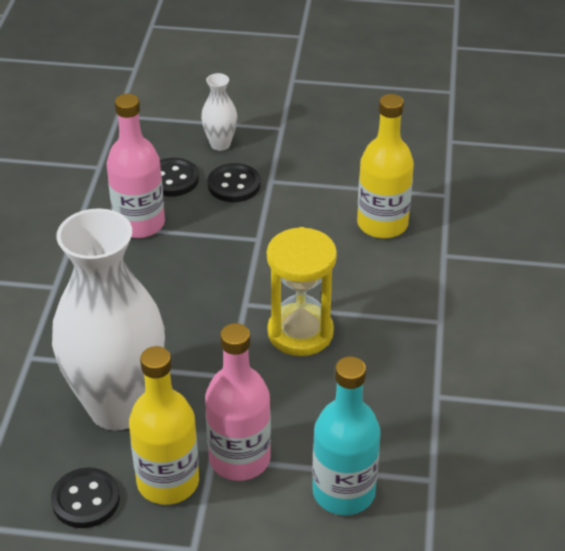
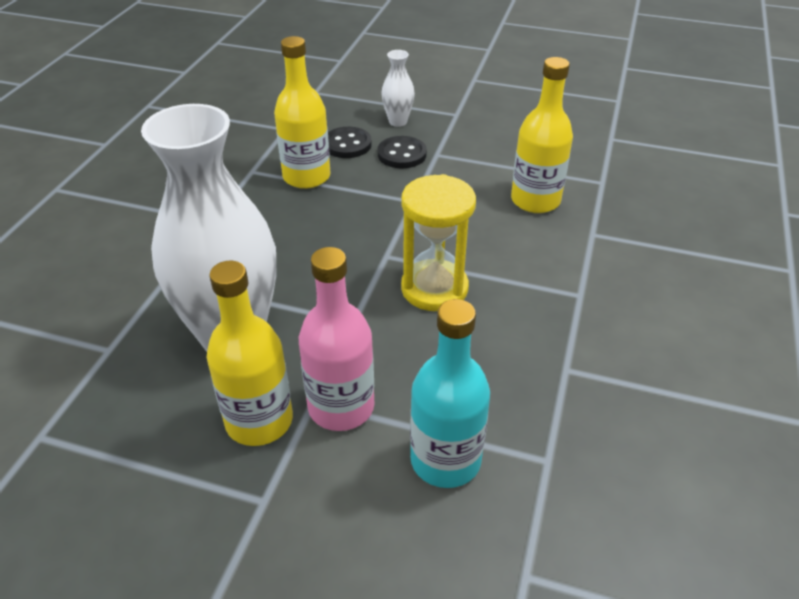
camera: 10 degrees right, 0 degrees up
black button [51,467,120,528] -> none
pink bottle [106,94,165,238] -> yellow bottle [274,36,331,189]

